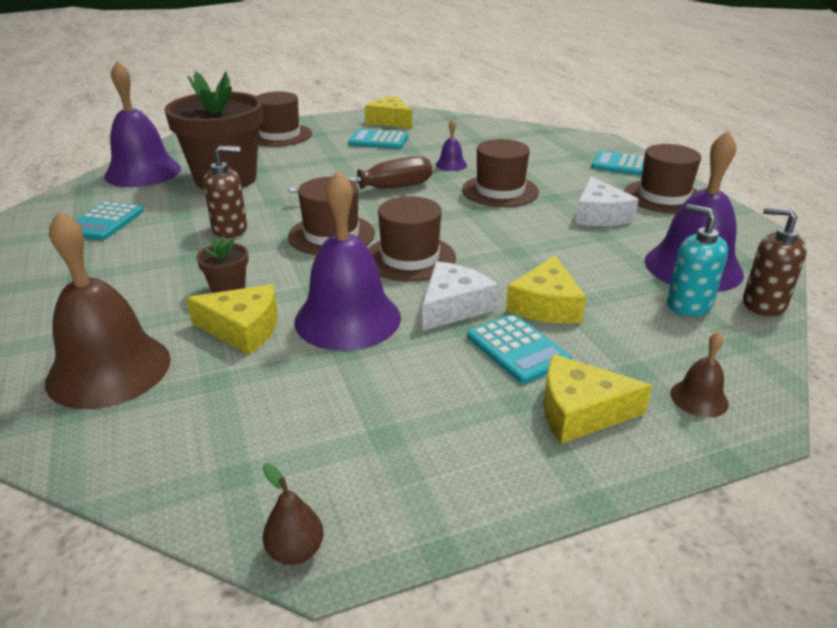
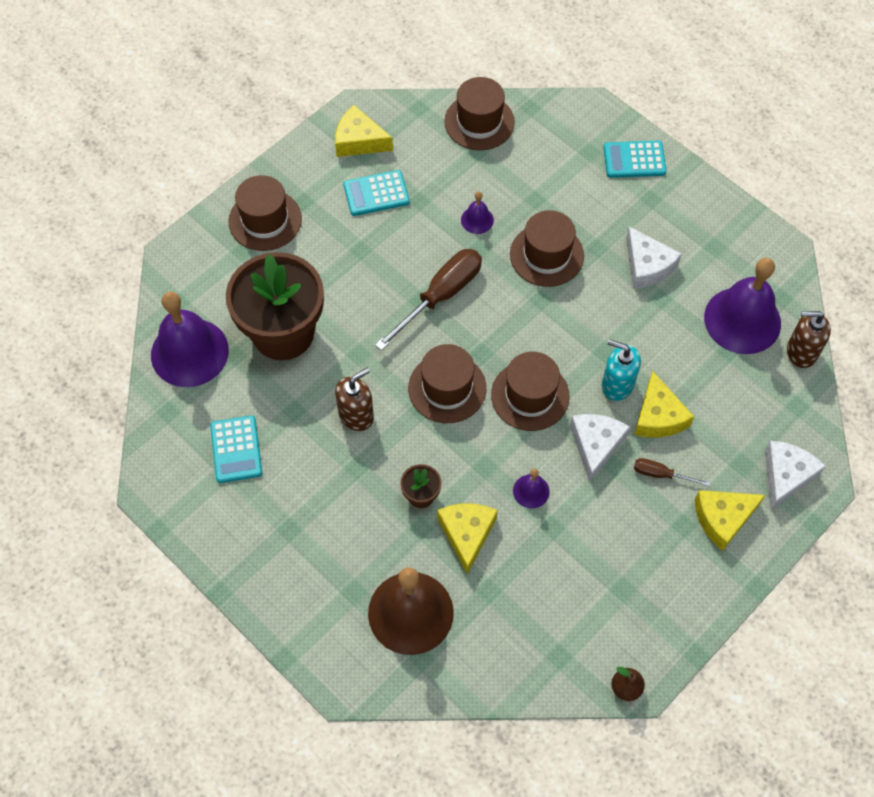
camera: 25 degrees left, 30 degrees up
yellow cheese [186,284,278,355] -> yellow cheese turned 75 degrees counterclockwise [437,504,498,575]
purple bell [294,170,401,351] -> purple bell [513,469,550,508], size x0.45
turquoise calculator [467,314,572,384] -> brown screwdriver [634,458,710,486]
brown hat [624,144,701,213] -> brown hat moved to [444,77,515,150]
turquoise soap dispenser [667,204,728,316] -> turquoise soap dispenser moved to [602,339,641,401]
brown bell [670,332,729,417] -> white cheese [765,441,826,509]

